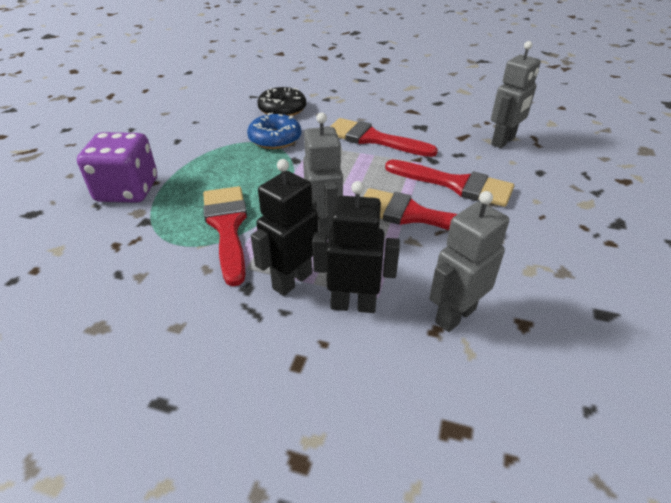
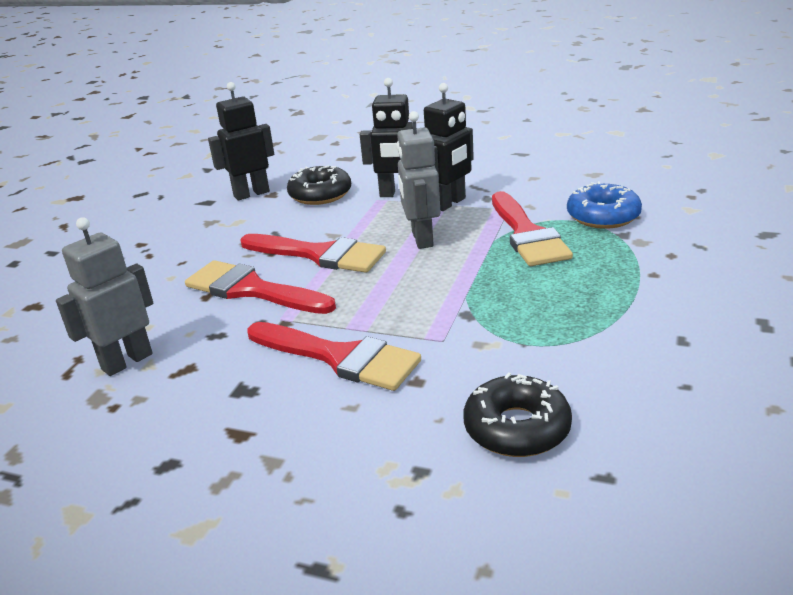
camera: 175 degrees left, 10 degrees down
purple dice [77,132,157,203] -> none
blue donut [247,113,301,149] -> blue donut moved to [567,181,642,229]
grey robot [429,191,509,332] -> black donut [287,166,351,205]
none -> black robot [208,82,274,200]

